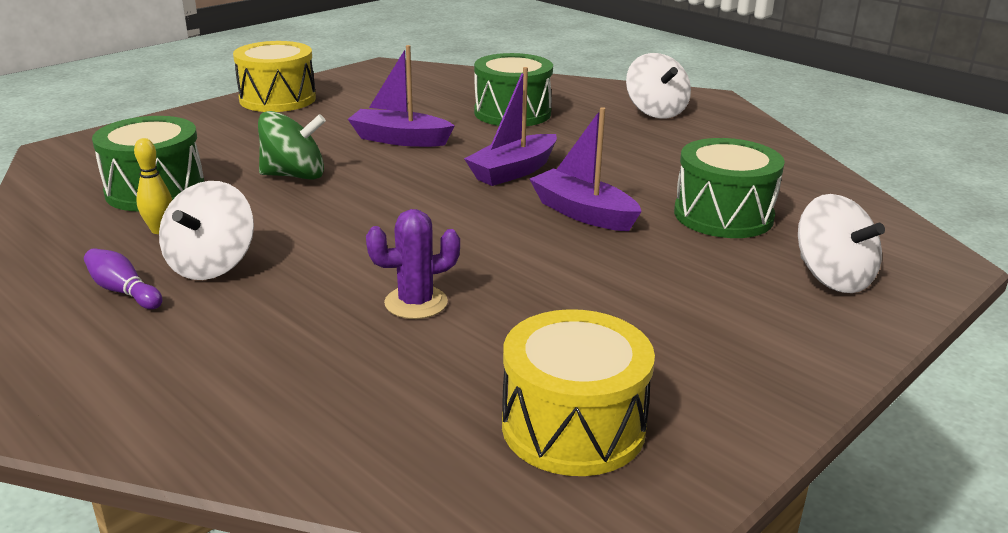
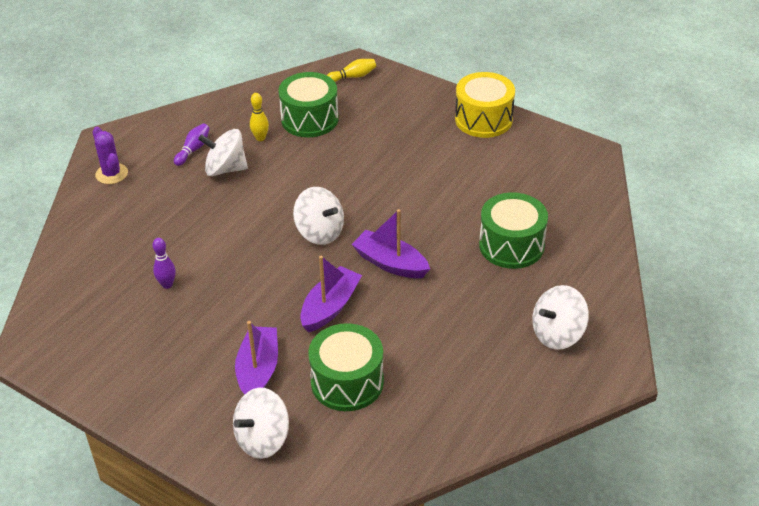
camera: 80 degrees right, 15 degrees up
green spinning top [258,111,326,180] -> none
purple boat [348,45,455,147] -> purple boat moved to [235,321,278,394]
purple cactus [366,209,460,319] -> purple cactus moved to [93,127,128,184]
yellow drum [502,309,655,476] -> none
none -> purple bowling pin [153,238,176,289]
none -> white spinning top [293,187,344,245]
none -> yellow bowling pin [327,59,376,82]

